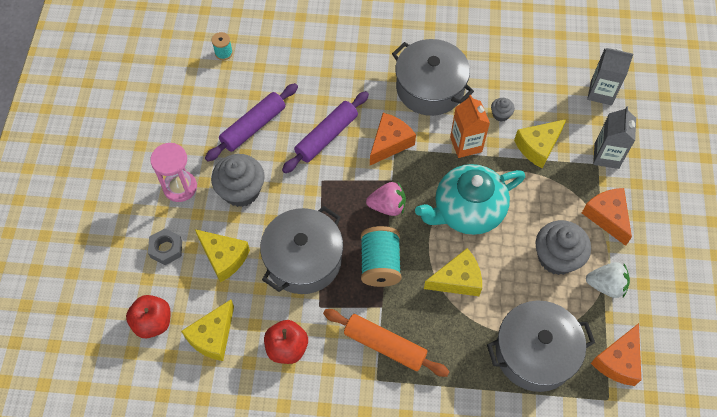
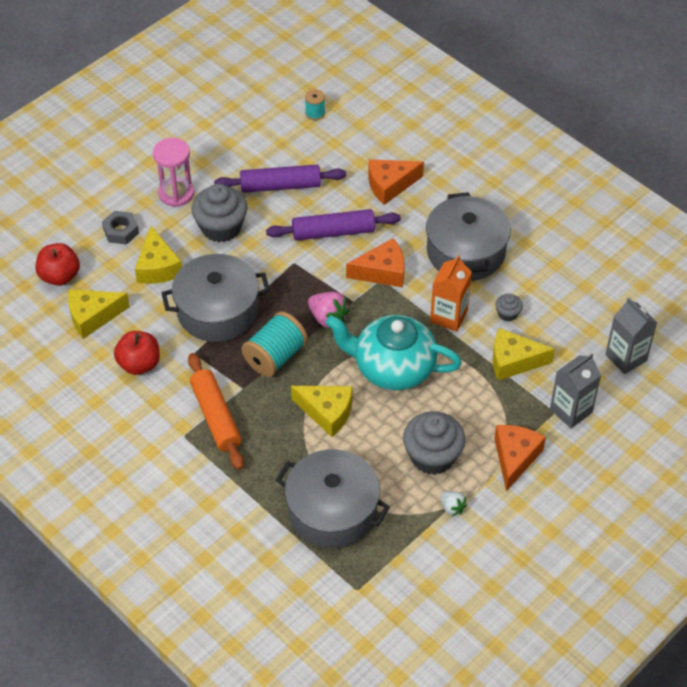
camera: 40 degrees right, 10 degrees down
white strawberry [586,262,630,298] -> white strawberry [440,491,467,516], size x0.62
orange cheese [591,323,641,386] -> orange cheese moved to [368,159,424,205]

